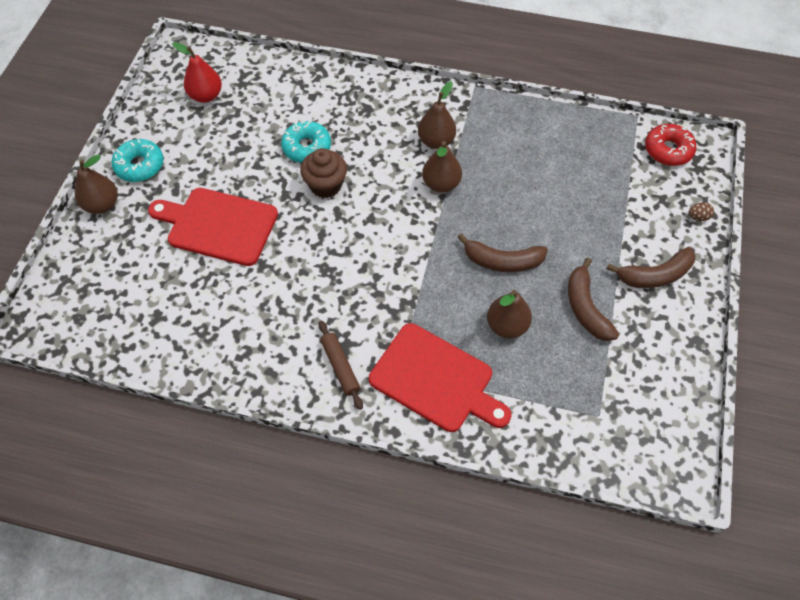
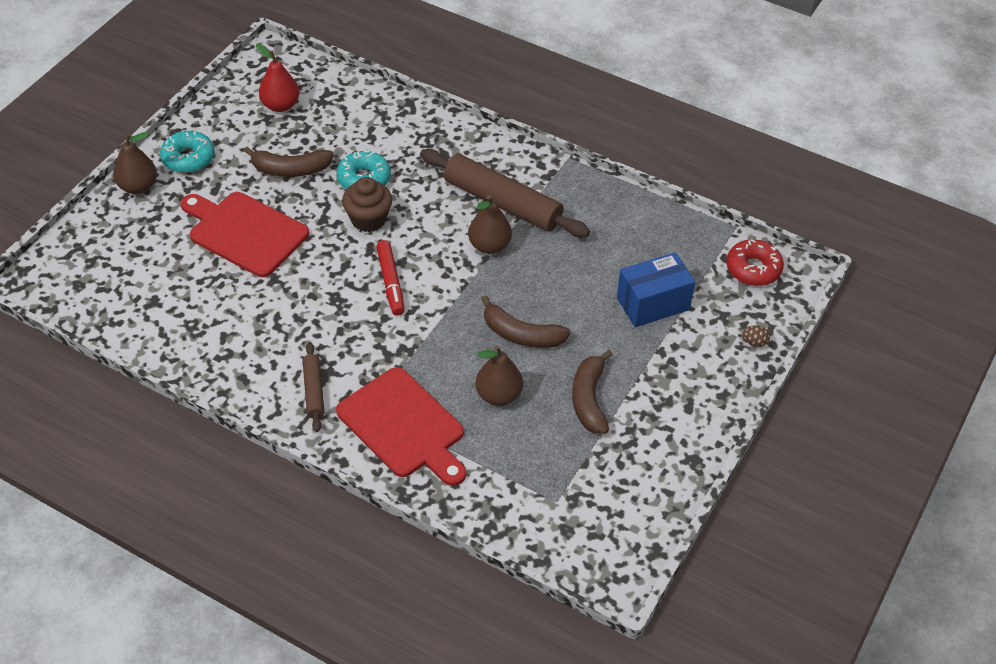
camera: 15 degrees right, 10 degrees down
brown pear [418,81,456,149] -> brown rolling pin [420,149,590,237]
brown banana [607,247,696,288] -> brown banana moved to [244,147,333,177]
none -> red marker [376,240,405,316]
none -> blue box [617,252,695,327]

